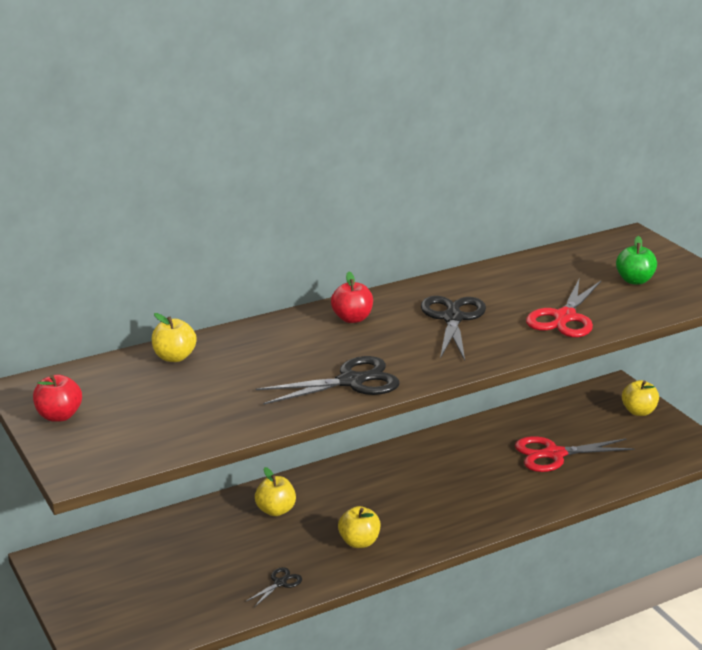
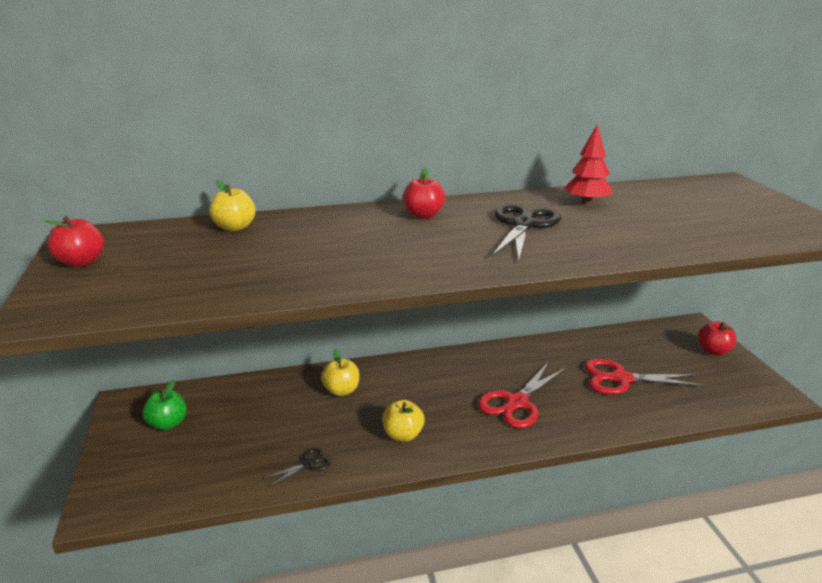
camera: 15 degrees right, 0 degrees up
black scissors [256,356,400,405] -> none
red scissors [526,279,601,337] -> red scissors moved to [478,361,567,428]
green apple [616,236,657,285] -> green apple moved to [142,380,187,430]
yellow apple [622,380,659,416] -> red apple [698,322,736,356]
none -> red tree [564,124,612,205]

